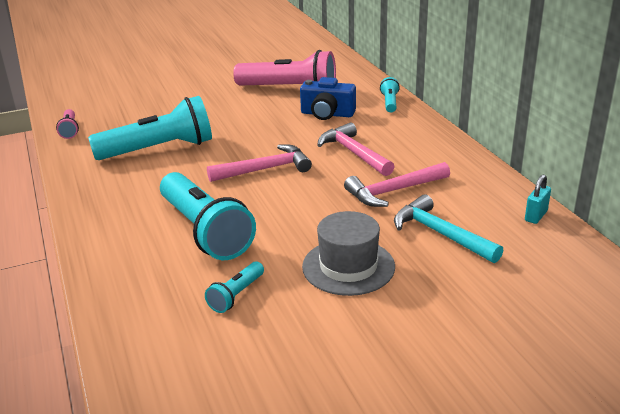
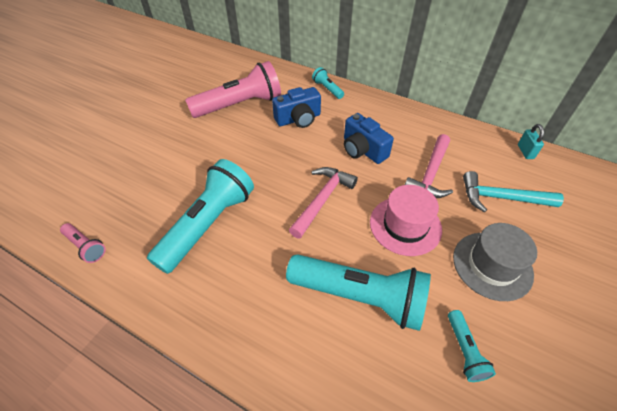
camera: 40 degrees left, 20 degrees up
pink hammer [317,122,395,176] -> blue camera [344,113,394,164]
none -> pink hat [370,185,442,256]

